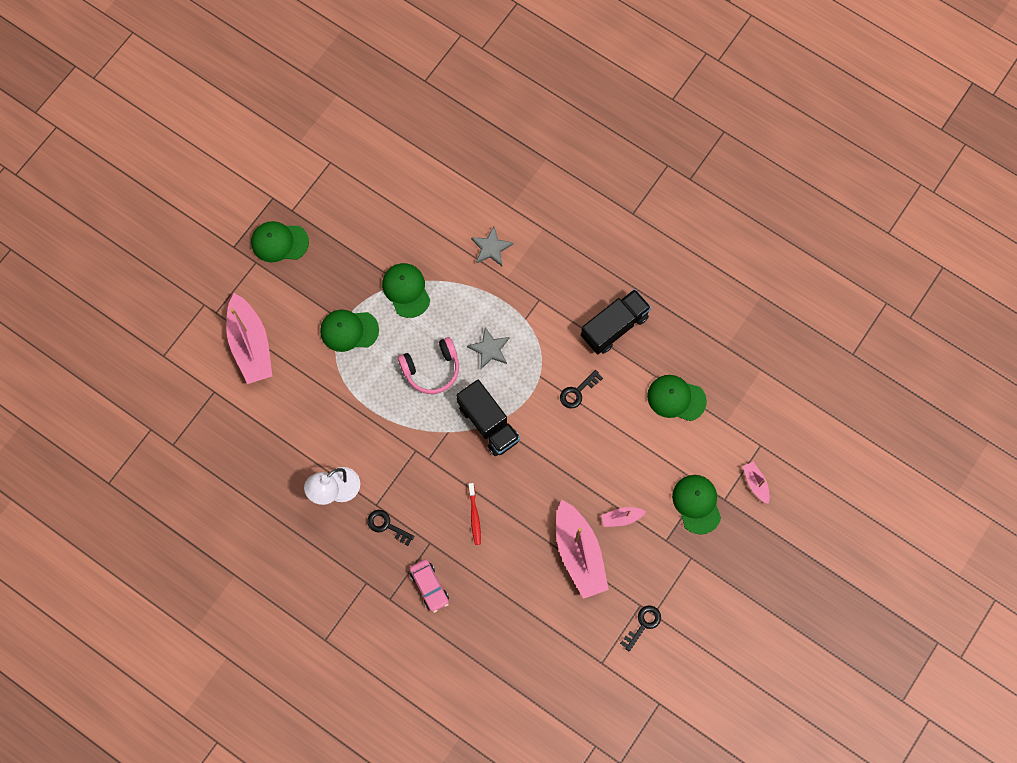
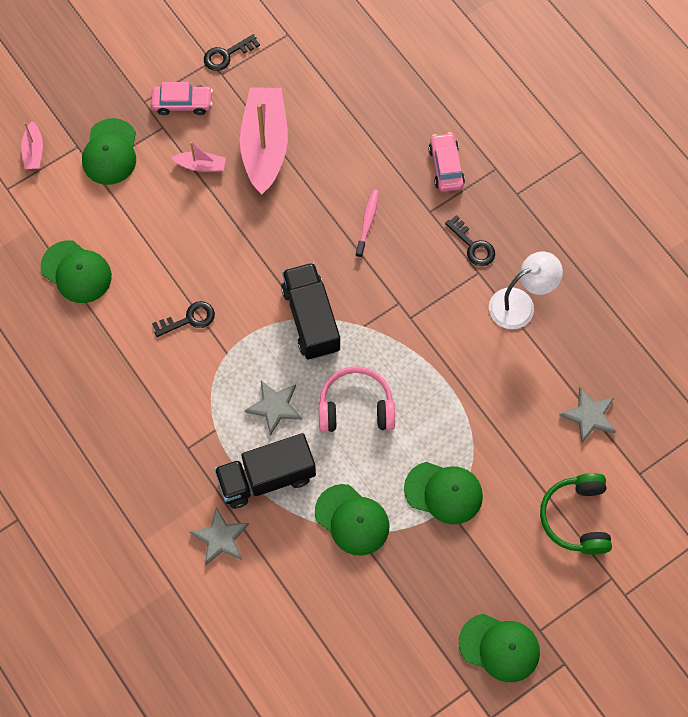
camera: 160 degrees left, 5 degrees down
pink boat [226,293,272,384] -> green headphones [540,473,612,555]
green cap [382,263,430,318] -> green cap turned 45 degrees counterclockwise [315,484,390,556]
red toothbrush [468,483,481,545] -> pink toothbrush [356,189,379,258]
black truck [581,289,651,354] -> black truck moved to [214,433,316,509]
none -> pink car [151,82,213,115]
none -> grey star [559,387,616,444]

